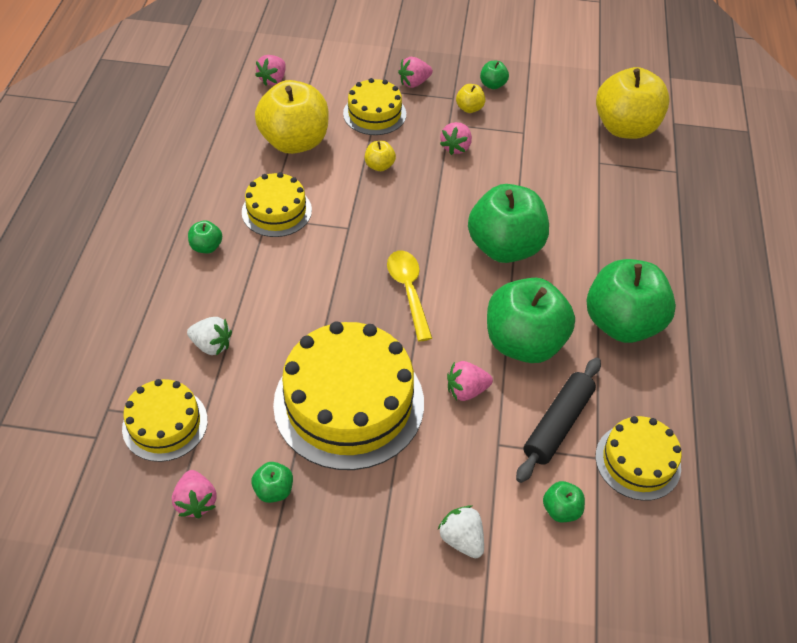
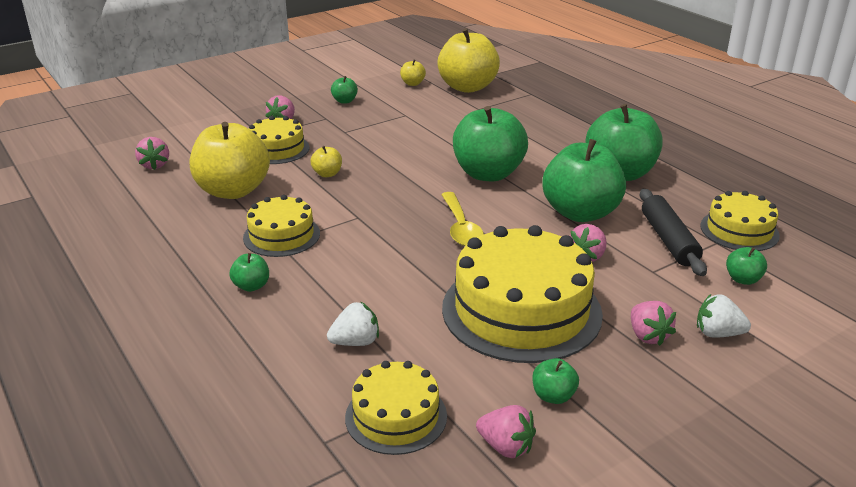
camera: 40 degrees left, 20 degrees down
yellow spoon [387,251,432,341] -> yellow spoon turned 135 degrees counterclockwise [441,192,484,246]
pink strawberry [440,122,472,155] -> pink strawberry moved to [631,301,676,346]
yellow apple [456,84,485,113] -> yellow apple moved to [400,60,426,86]

